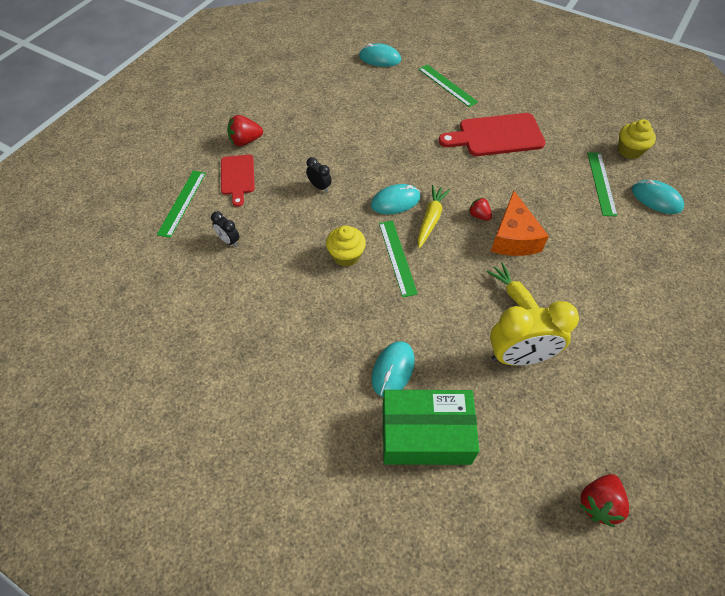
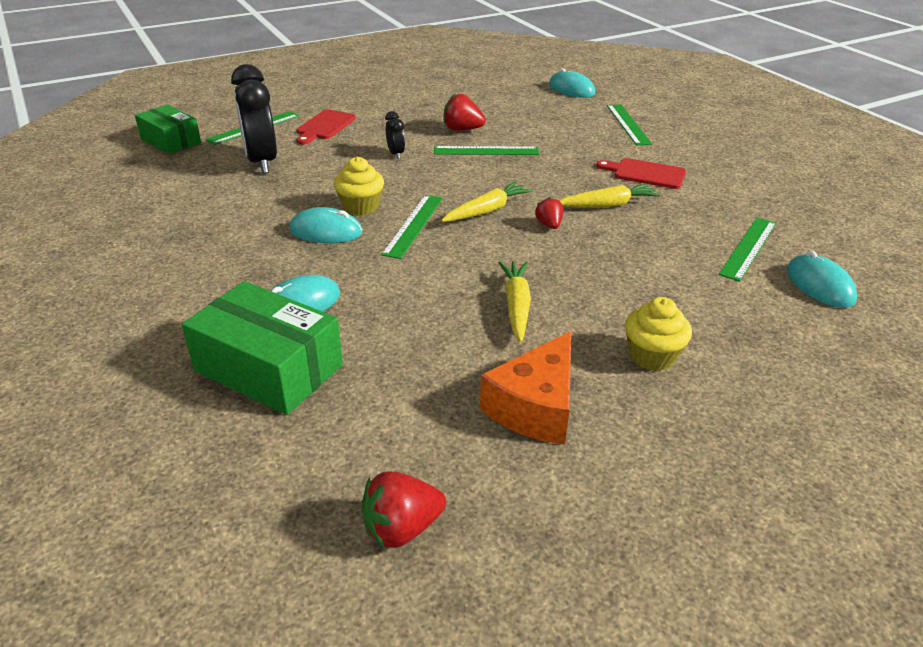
camera: 30 degrees right, 20 degrees down
black clock [211,211,240,247] -> black clock [231,64,277,174], size x2.18
red strawberry [227,115,263,146] -> red strawberry moved to [444,94,486,131]
turquoise mouse [371,184,421,214] -> turquoise mouse moved to [289,207,363,243]
red cutting board [439,113,546,156] -> red cutting board [596,158,686,189], size x0.62
yellow clock [490,301,579,365] -> none
orange cheese [491,191,549,256] -> orange cheese moved to [480,331,571,445]
yellow cupcake [618,119,656,159] -> yellow cupcake moved to [625,297,692,371]
none -> green box [135,105,201,154]
none -> green ruler [434,146,539,155]
none -> yellow carrot [559,184,661,207]

